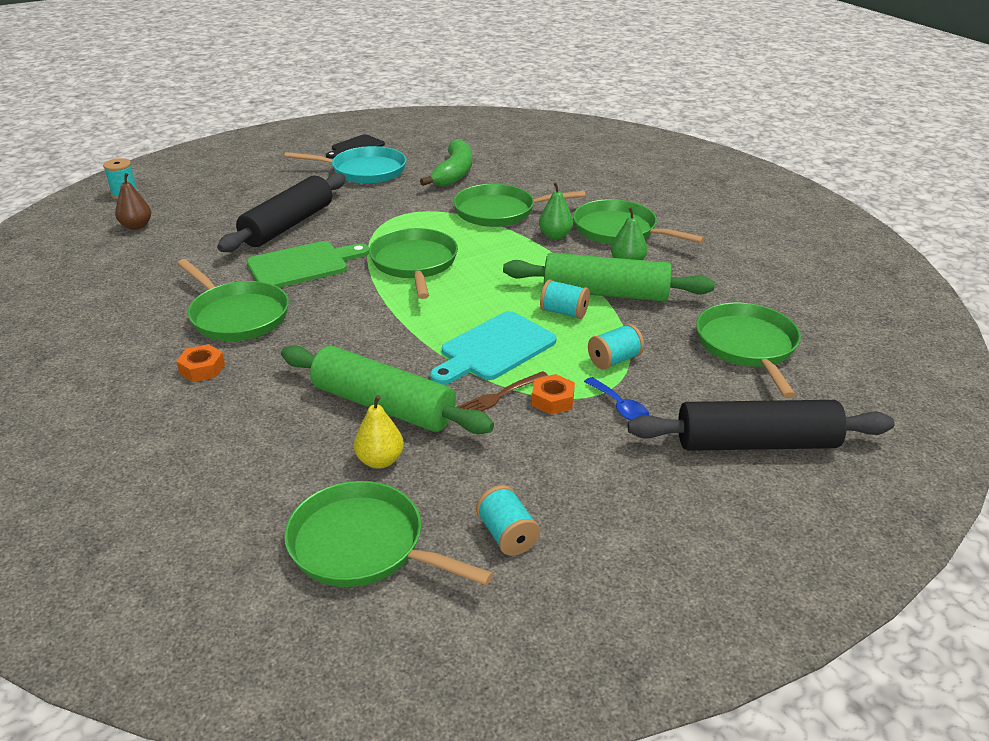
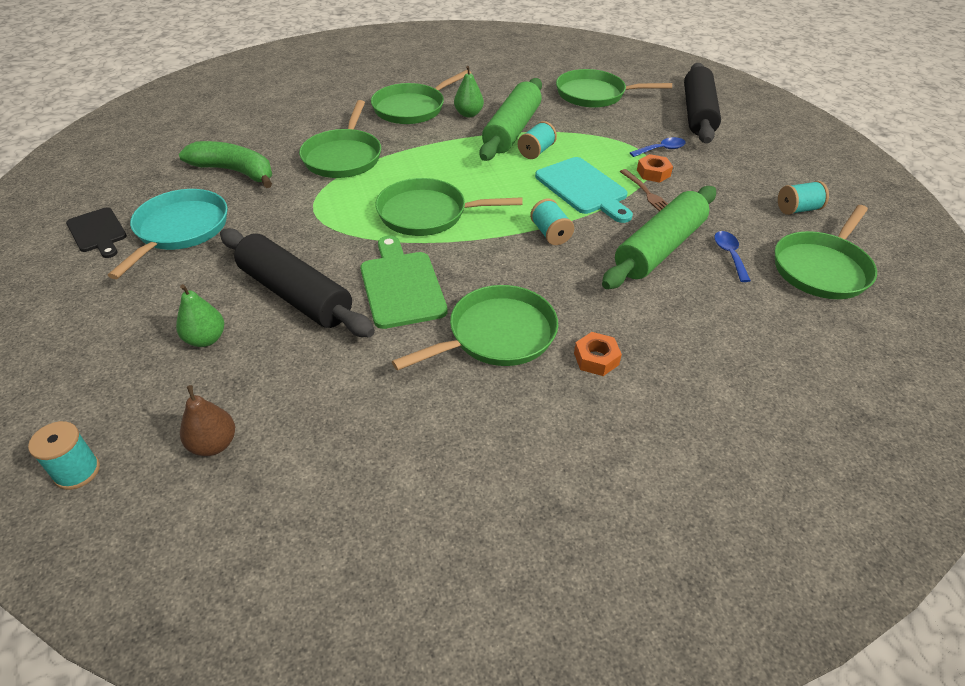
camera: 80 degrees left, 10 degrees up
yellow pear [354,395,404,468] -> blue spoon [714,231,751,282]
green pear [539,182,573,239] -> green pear moved to [176,284,224,347]
turquoise spool [588,324,644,370] -> turquoise spool moved to [530,199,574,245]

